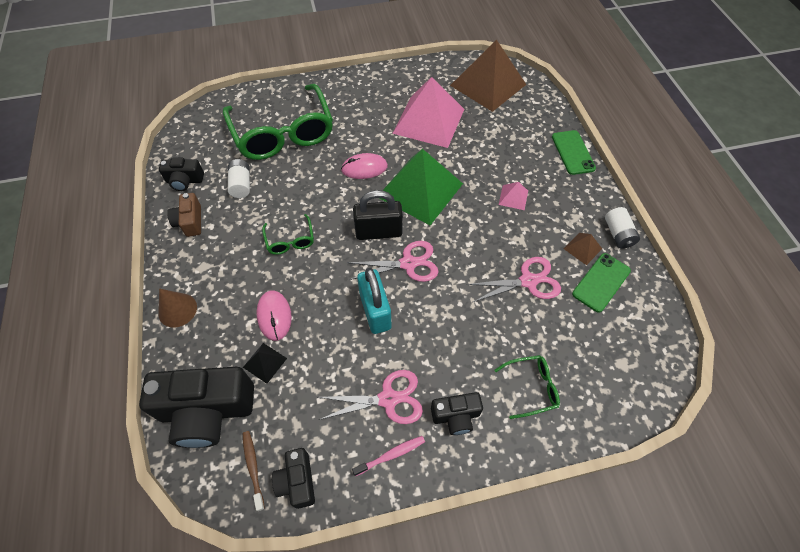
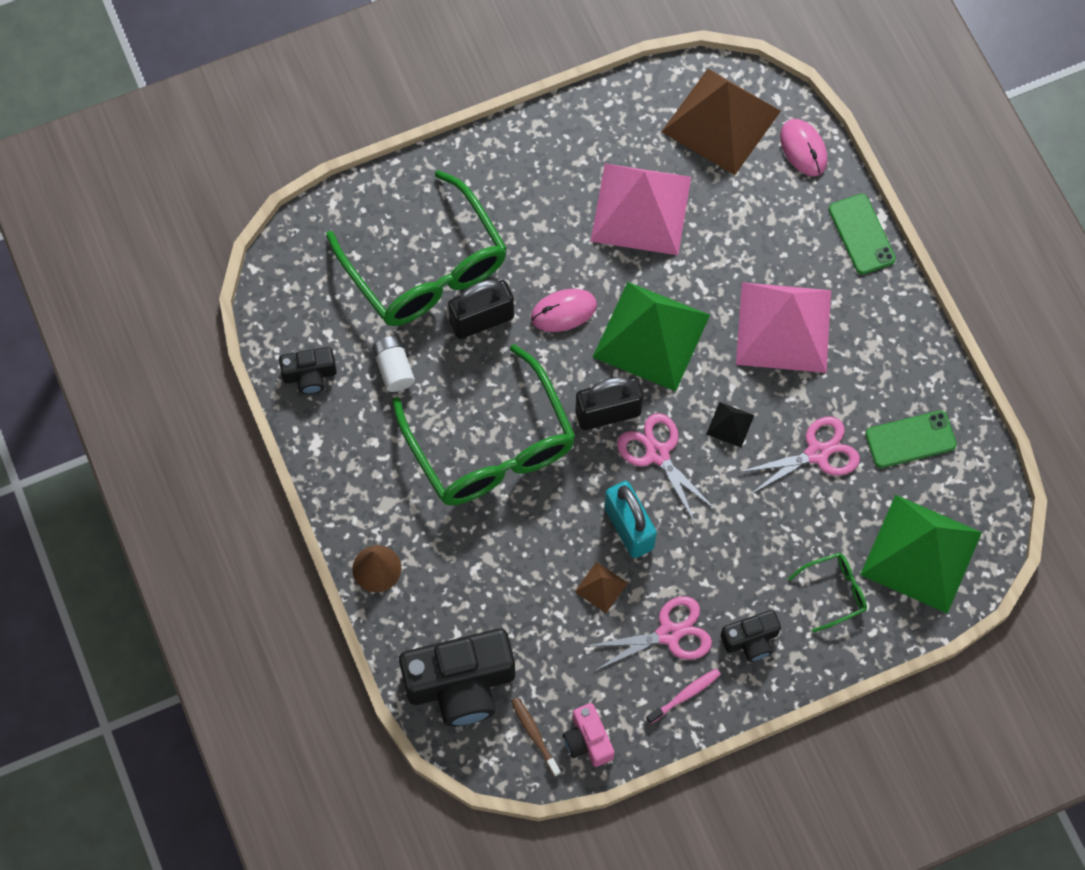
camera: 10 degrees left, 10 degrees up
brown camera [167,193,201,237] -> none
black pyramid [243,343,287,384] -> black pyramid moved to [706,402,754,448]
pink mouse [256,290,292,341] -> pink mouse moved to [780,119,827,176]
green glasses [262,214,314,255] -> green glasses [392,344,576,506], size x2.34
black camera [272,448,315,509] -> pink camera [563,703,614,767]
pink scissors [347,241,439,282] -> pink scissors turned 105 degrees counterclockwise [617,413,716,523]
pink pyramid [498,182,528,210] -> pink pyramid [736,282,831,373], size x2.44
brown pyramid [564,233,602,265] -> brown pyramid moved to [575,562,628,613]
green phone [572,253,631,313] -> green phone turned 45 degrees clockwise [866,411,957,468]
white battery [605,207,640,249] -> none
none -> black padlock [448,280,514,339]
none -> green pyramid [860,495,982,614]

